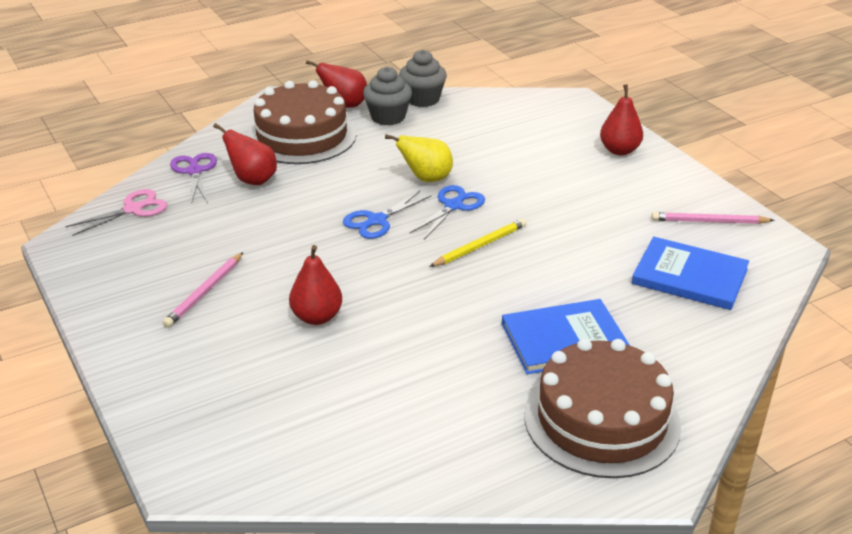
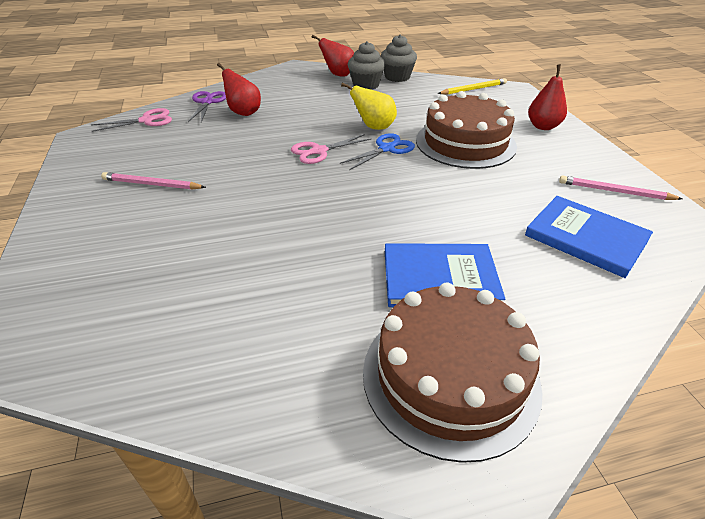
camera: 15 degrees right, 5 degrees up
pink pencil [163,252,243,328] -> pink pencil turned 60 degrees clockwise [101,172,206,190]
brown cake [247,80,356,164] -> brown cake moved to [416,91,517,169]
red pear [289,245,342,325] -> none
blue scissors [343,191,432,239] -> pink scissors [291,134,372,164]
yellow pencil [429,218,527,267] -> yellow pencil moved to [438,78,507,95]

